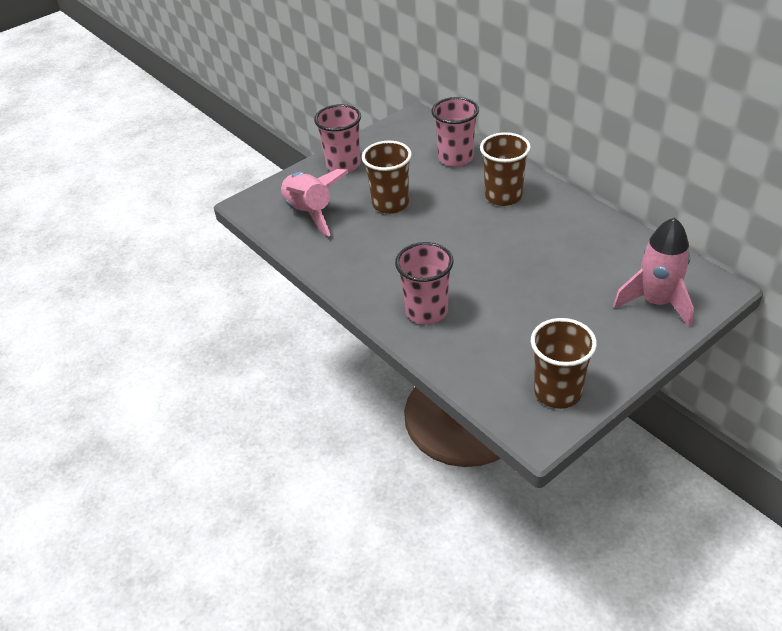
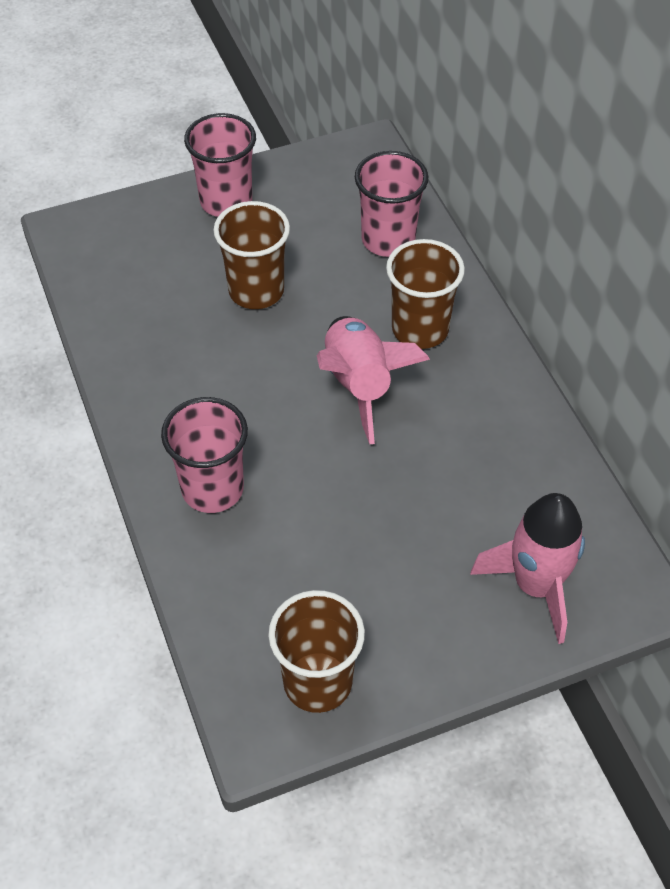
camera: 15 degrees right, 10 degrees up
pink rocket [281,169,349,237] -> pink rocket moved to [317,316,430,444]

